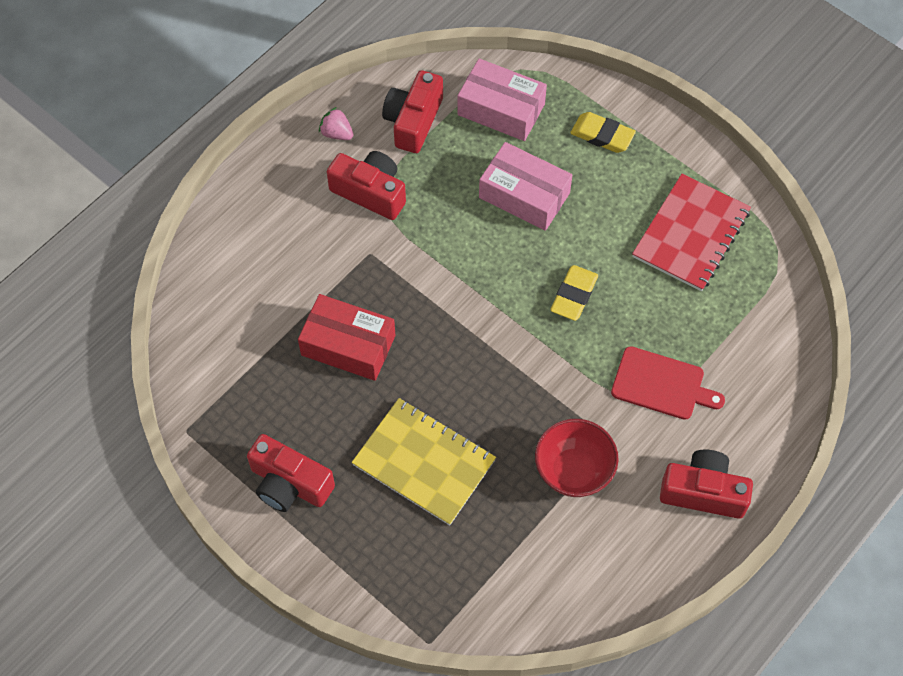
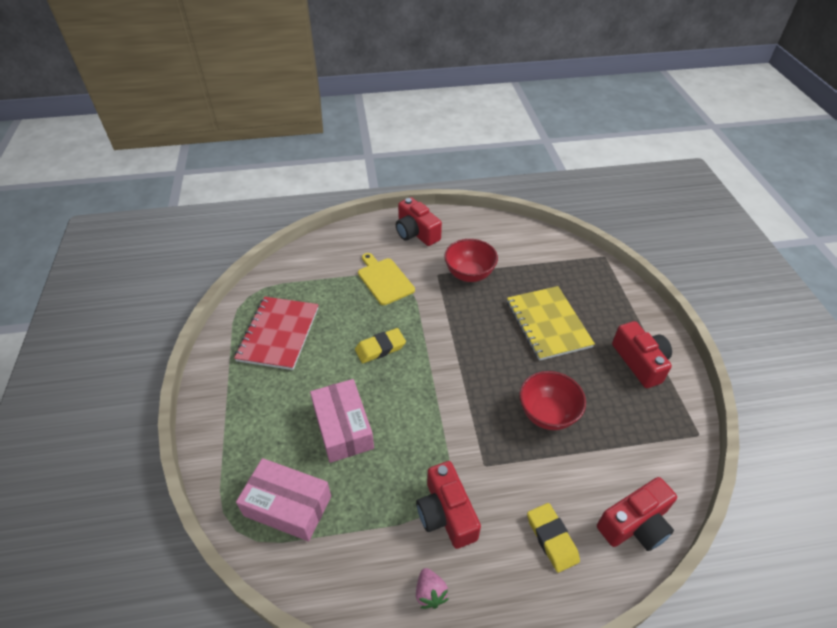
camera: 140 degrees left, 15 degrees down
red box [298,294,395,381] -> red bowl [519,371,586,430]
red camera [382,70,443,153] -> red camera moved to [597,477,677,551]
pink box [457,58,547,141] -> pink box turned 45 degrees counterclockwise [236,458,331,541]
yellow eraser [570,112,636,153] -> yellow eraser moved to [527,503,580,573]
red cutting board [611,346,725,420] -> yellow cutting board [358,253,415,305]
red notebook [632,174,751,291] -> red notebook turned 60 degrees counterclockwise [234,297,319,370]

